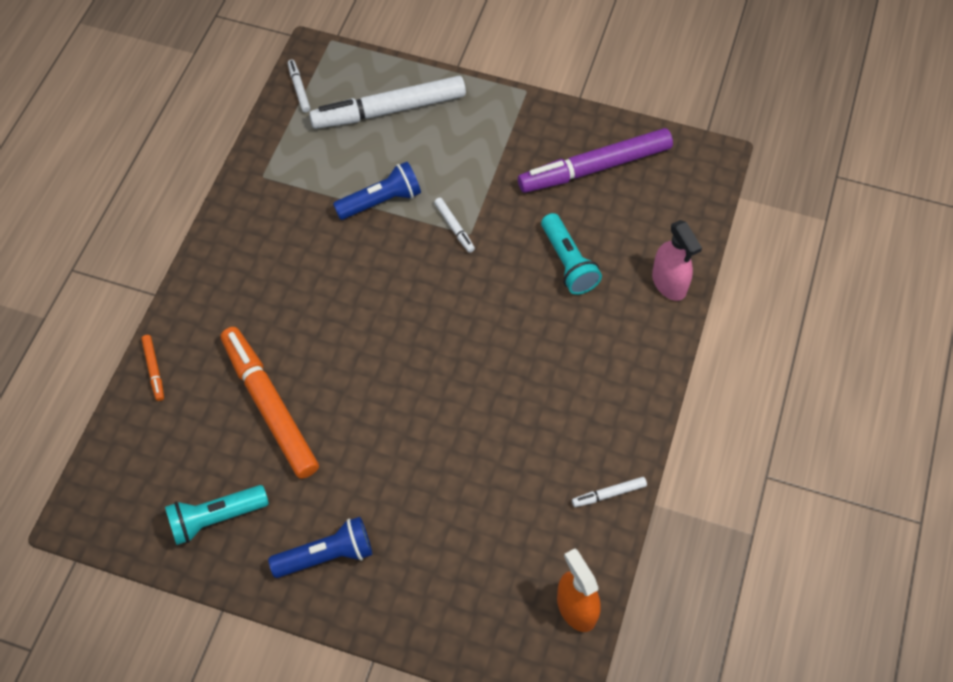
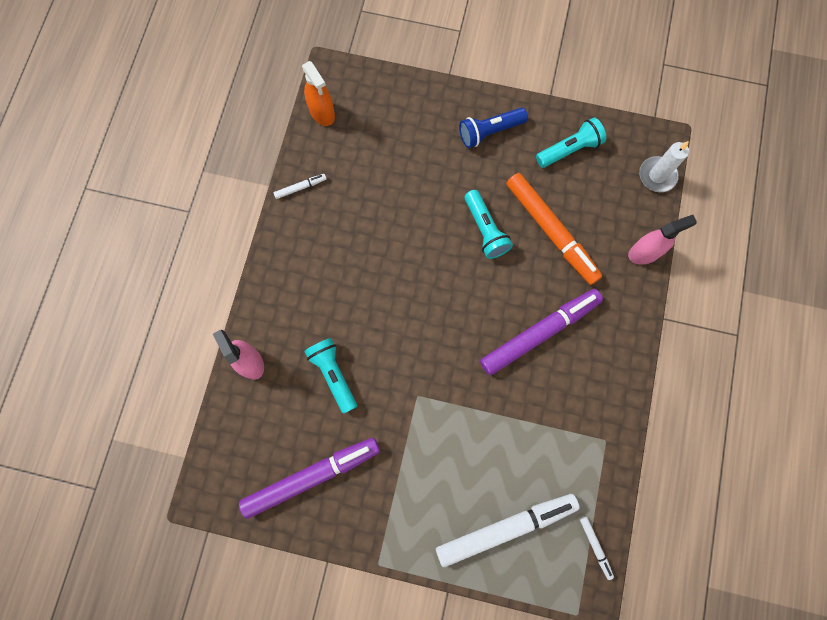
camera: 175 degrees right, 15 degrees up
orange marker [141,335,164,401] -> pink spray bottle [628,215,697,265]
blue flashlight [333,162,421,220] -> none
white marker [434,198,475,253] -> none
none -> turquoise flashlight [464,190,513,259]
none -> purple marker [480,289,603,375]
none -> white candle [639,141,689,192]

